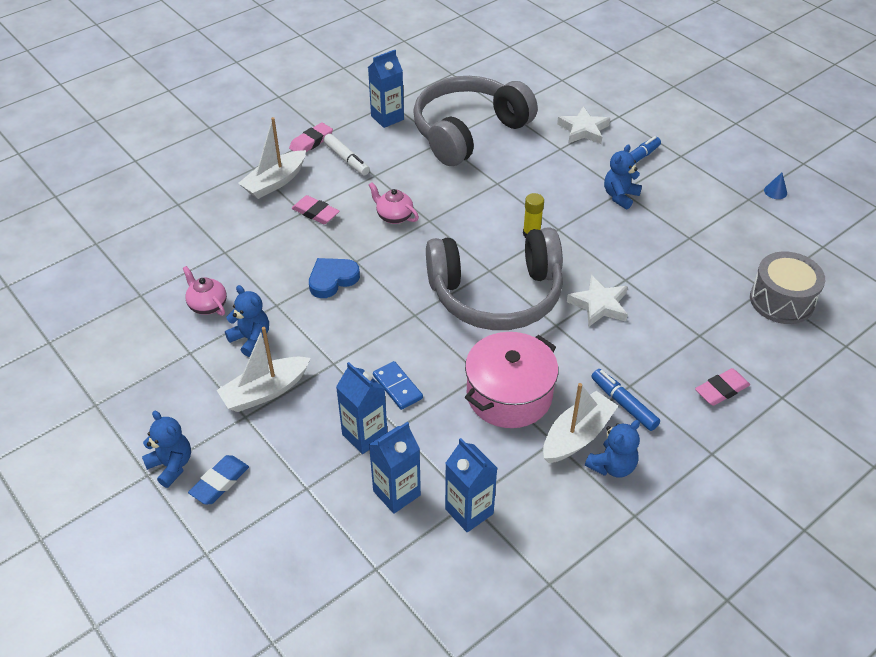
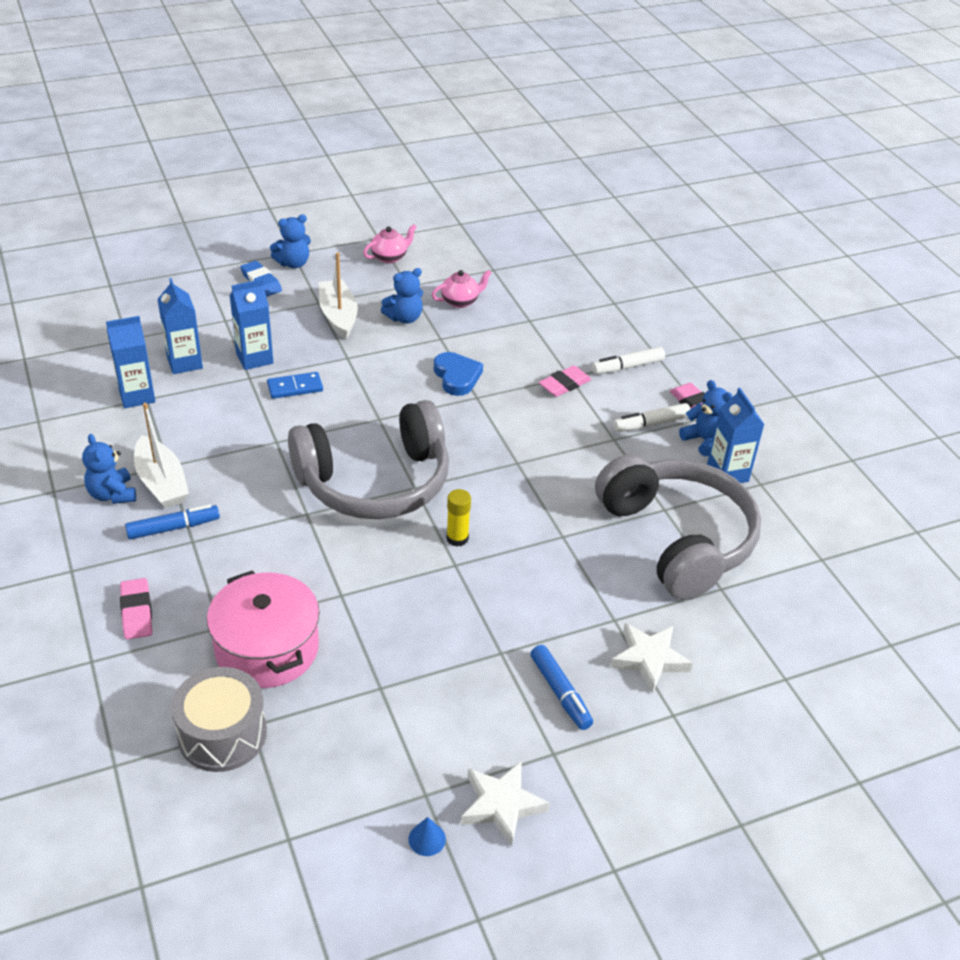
camera: 105 degrees right, 5 degrees down
white boat [238,117,306,199] -> white marker [592,347,665,374]
pink teapot [369,182,419,224] -> pink teapot moved to [363,224,417,263]
grey headphones [426,227,563,330] -> grey headphones turned 120 degrees counterclockwise [288,400,449,519]
pink pot [465,332,558,428] -> pink pot moved to [207,570,320,688]
white star [567,275,628,327] -> white star moved to [461,761,550,847]
blue teddy bear [604,144,642,209] -> blue teddy bear moved to [679,380,733,456]

